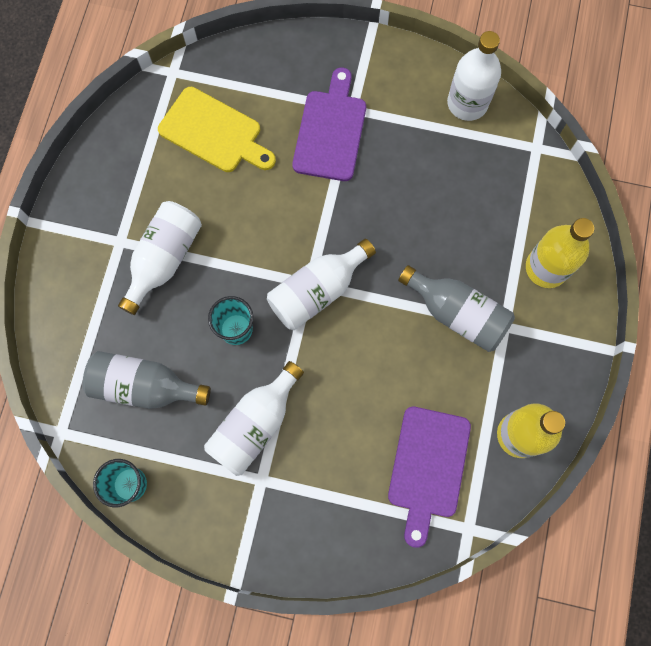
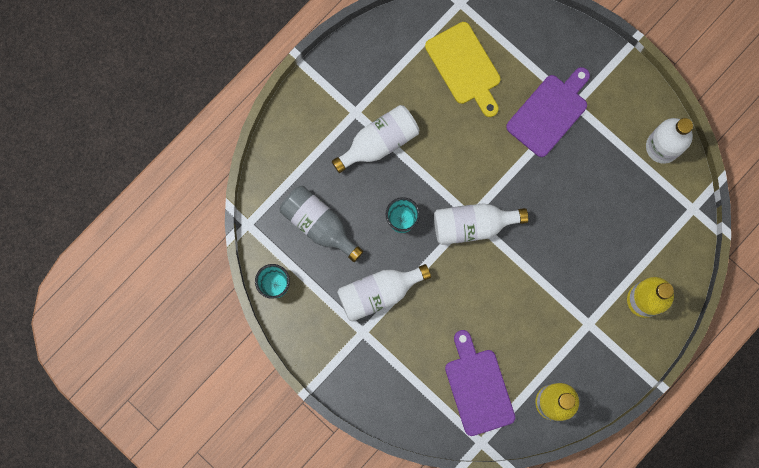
camera: 30 degrees right, 5 degrees up
purple cutting board [388,407,471,548] -> purple cutting board turned 120 degrees clockwise [445,330,515,436]
grey bottle [398,265,515,352] -> none

